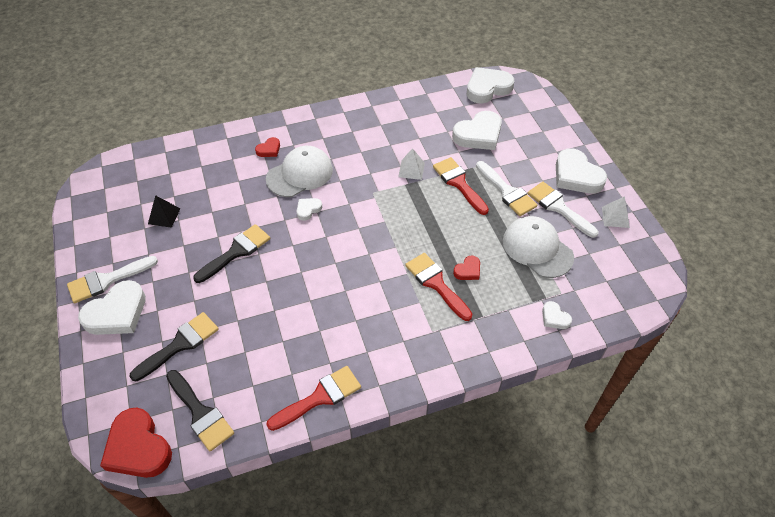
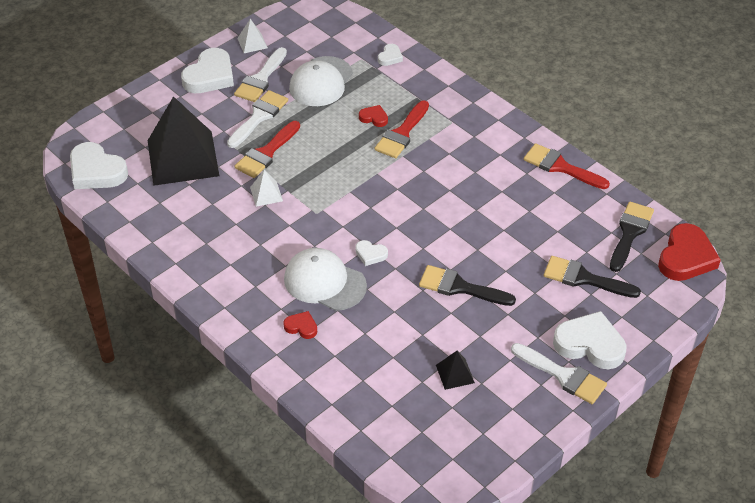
camera: 115 degrees left, 5 degrees down
white heart [452,111,502,150] -> black pyramid [148,96,219,186]

